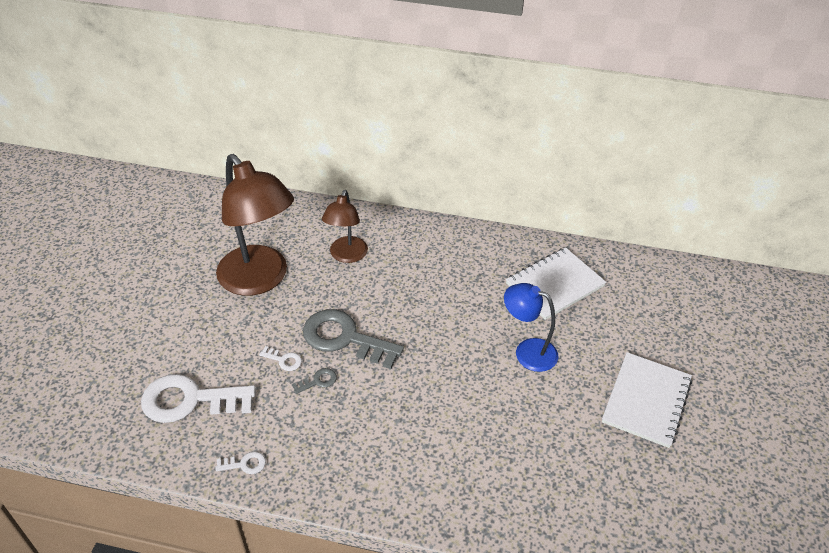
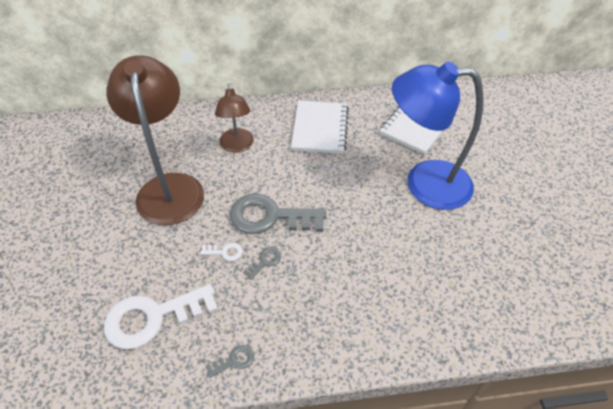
camera: 20 degrees left, 5 degrees up
white key [215,452,266,474] -> grey key [206,345,254,378]
brown lamp [216,154,294,296] -> brown lamp turned 135 degrees counterclockwise [106,55,204,225]
blue lamp [504,283,558,372] -> blue lamp [392,61,483,210], size x1.80
white notebook [602,352,692,448] -> white notebook moved to [291,100,349,154]

